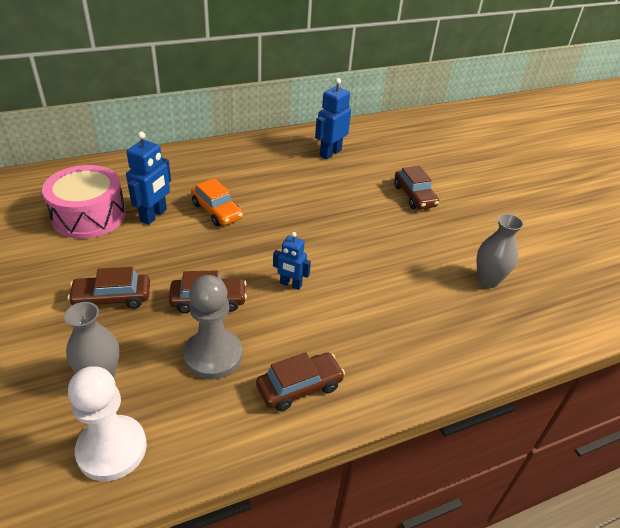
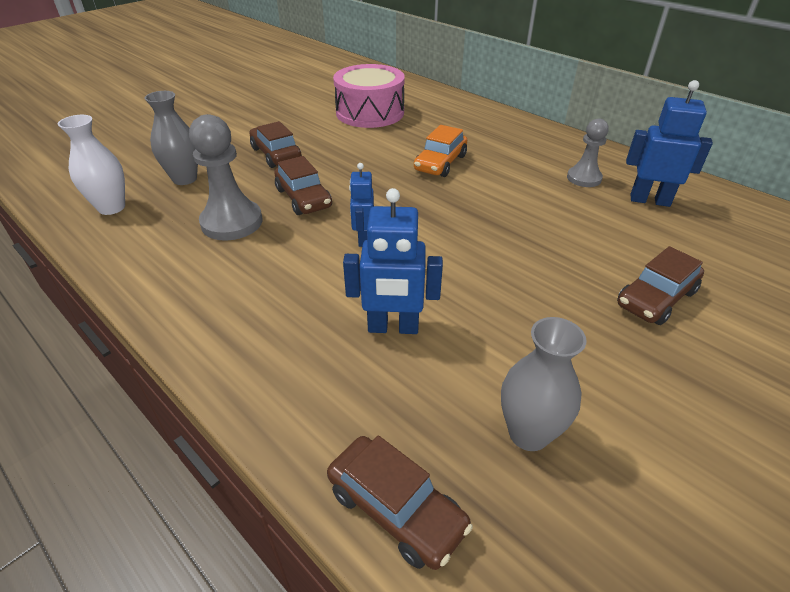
camera: 70 degrees right, 0 degrees up
white pawn [68,366,147,481] -> white vase [58,115,125,215]
blue robot [126,132,171,225] -> blue robot moved to [343,188,443,334]
brown car [256,352,345,411] -> brown car moved to [327,435,473,570]
none -> grey pawn [567,118,609,187]

